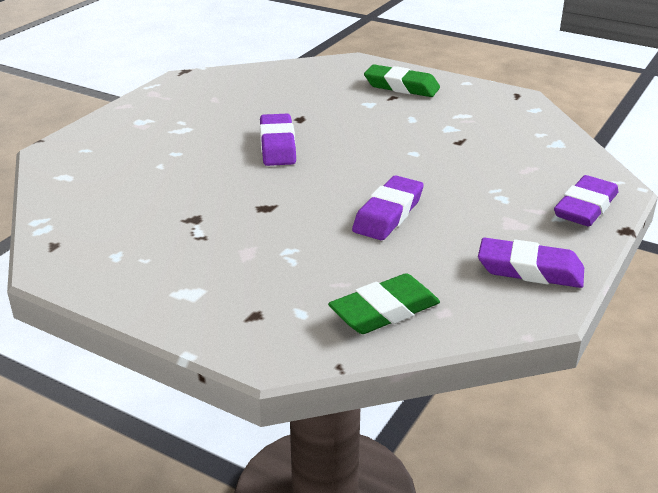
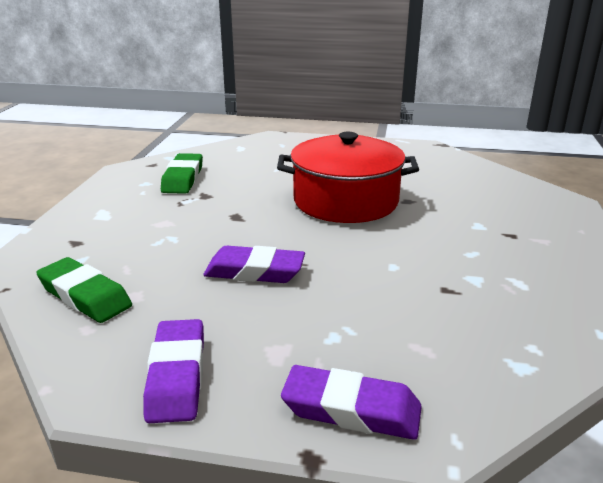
camera: 70 degrees right, 5 degrees down
purple eraser [260,114,296,166] -> red pot [277,132,419,223]
green eraser [364,65,440,97] -> green eraser moved to [161,153,203,194]

